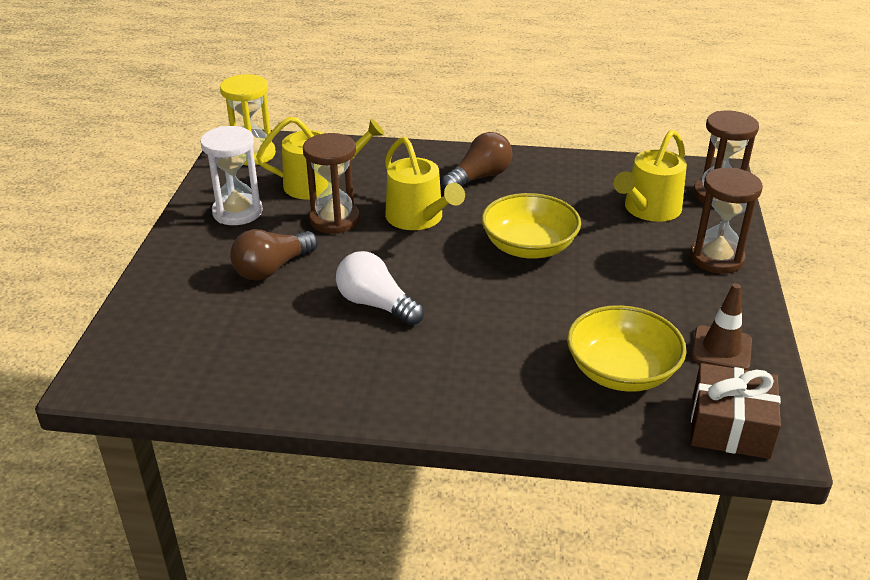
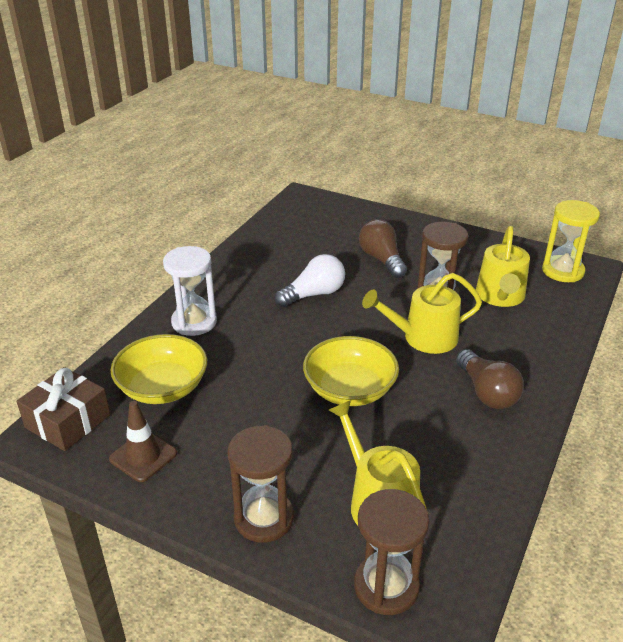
camera: 110 degrees right, 0 degrees up
white hourglass [200,126,263,225] -> white hourglass moved to [163,246,217,336]

